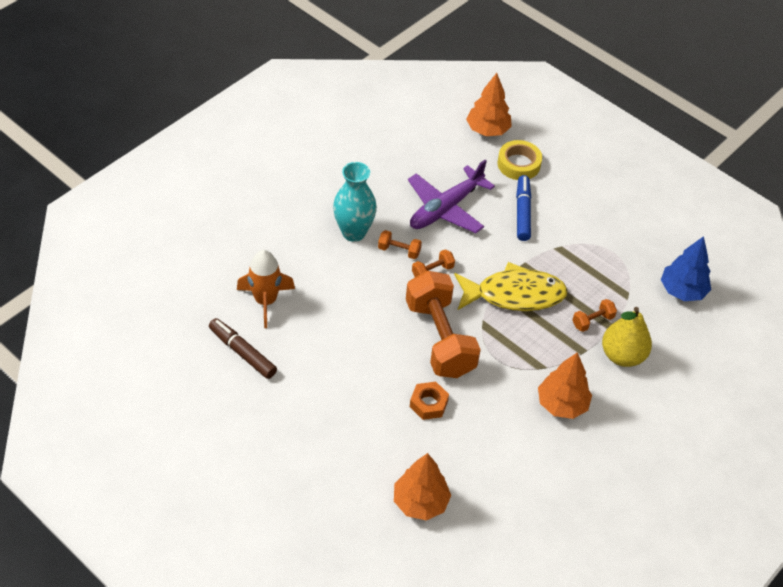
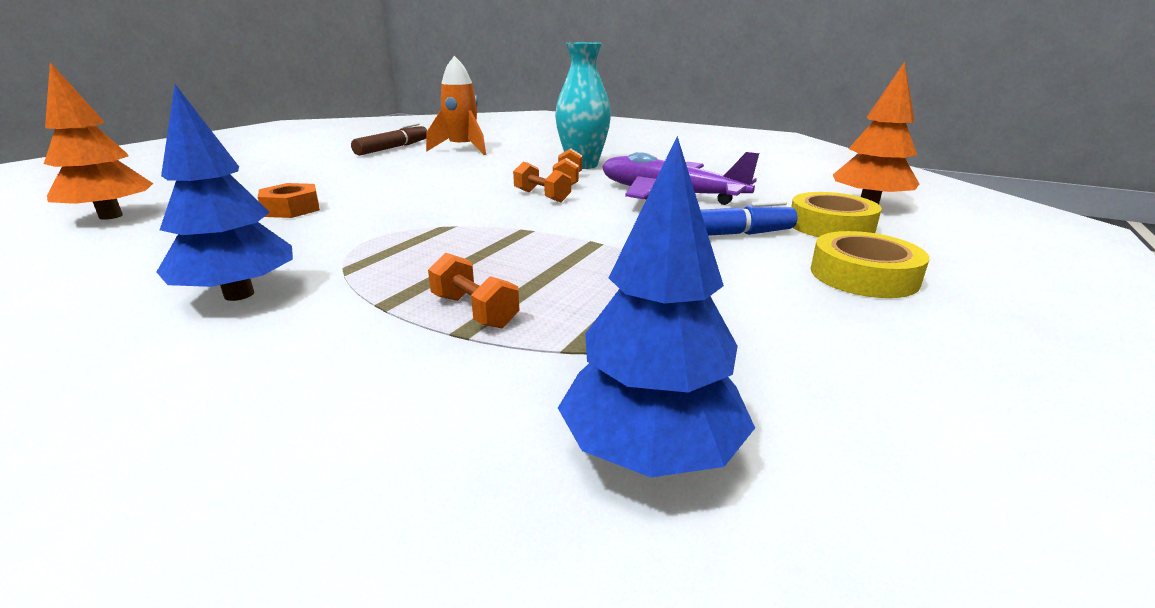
camera: 80 degrees right, 25 degrees down
orange dumbbell [406,270,481,378] -> none
yellow fish [454,262,568,311] -> none
orange tree [538,352,592,419] -> blue tree [157,84,293,301]
yellow pear [602,307,652,367] -> none
none -> yellow tape [811,231,929,298]

